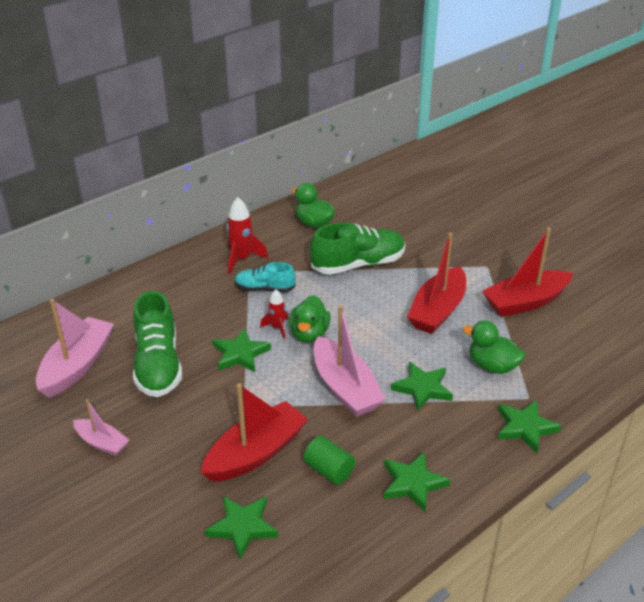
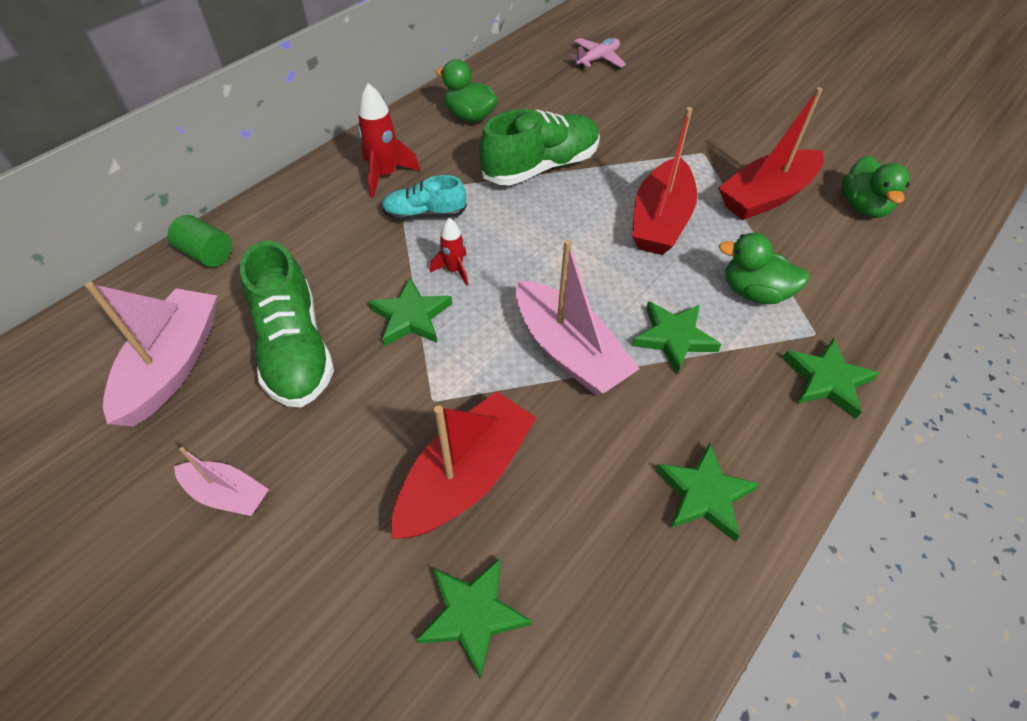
camera: 10 degrees left, 15 degrees up
green duck [289,295,330,343] -> green duck moved to [842,156,910,218]
green cylinder [304,436,355,485] -> green cylinder moved to [168,215,232,267]
none -> pink plane [569,38,626,69]

